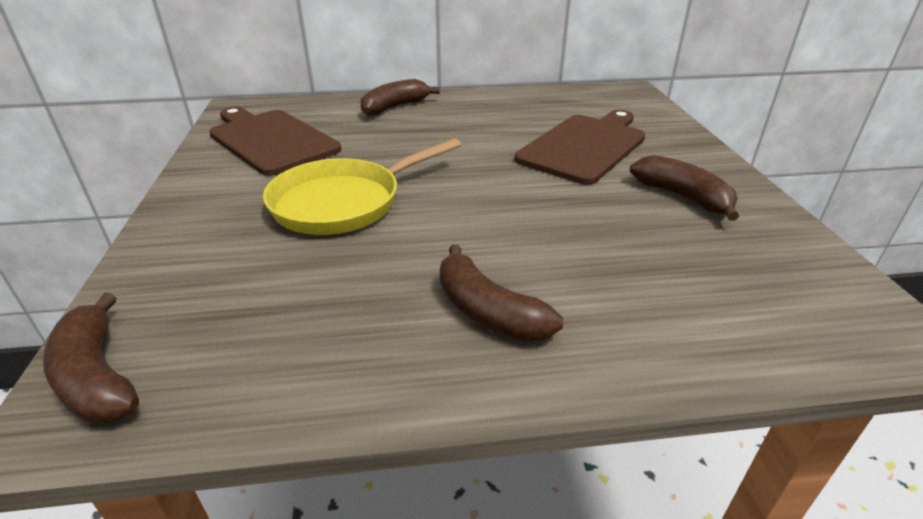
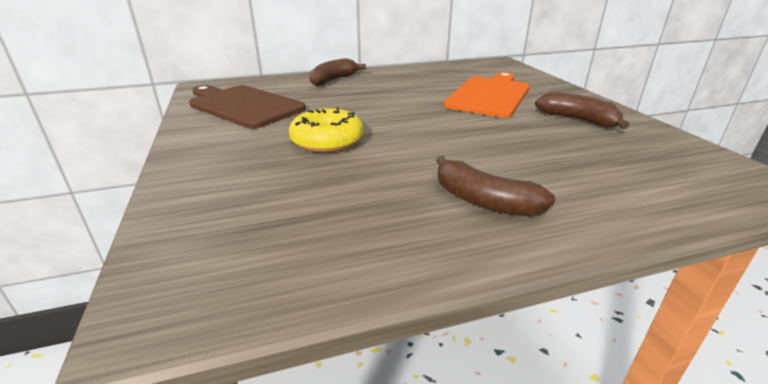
camera: 10 degrees left, 5 degrees down
brown banana [43,293,139,424] -> none
yellow pan [263,138,461,235] -> yellow donut [289,107,363,153]
brown cutting board [515,110,645,185] -> orange cutting board [444,72,530,118]

